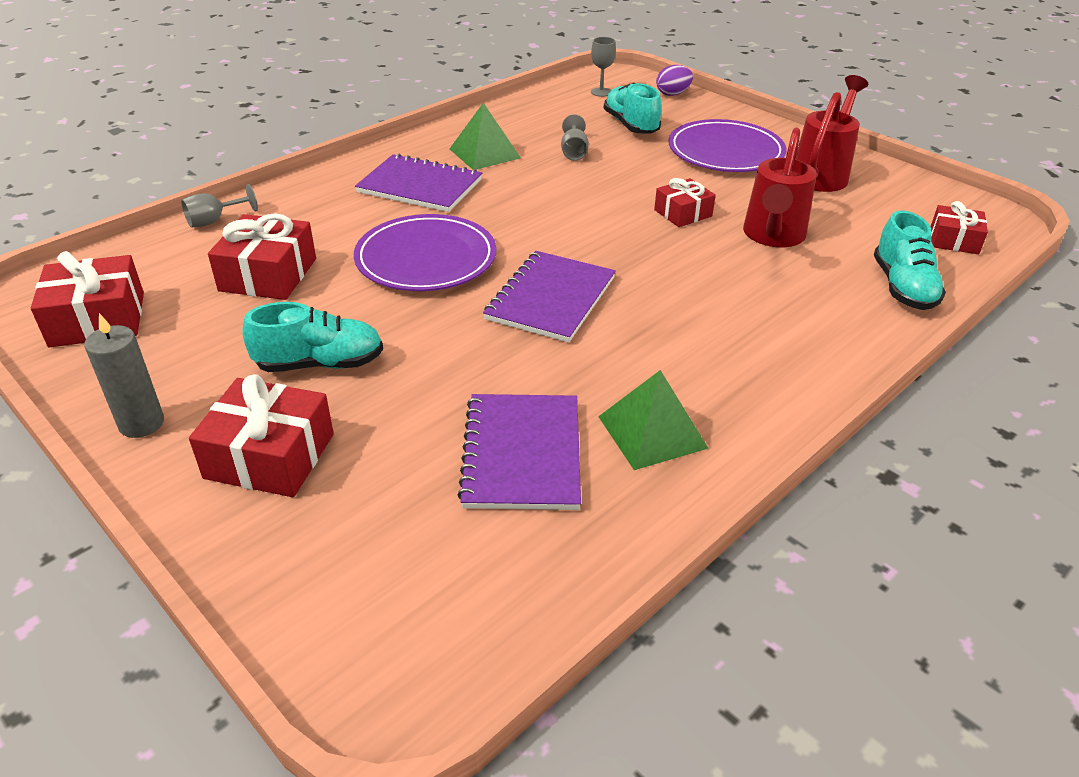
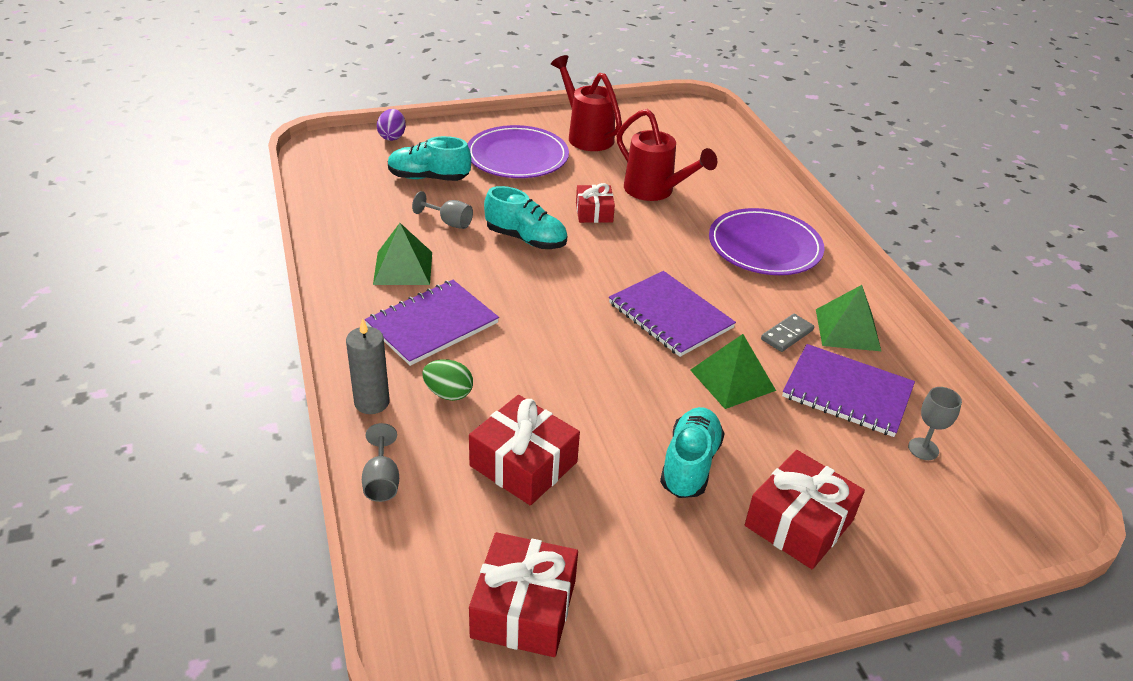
camera: 65 degrees left, 0 degrees up
grey candle [84,313,164,438] -> grey candle moved to [346,319,390,414]
purple plate [354,214,496,291] -> purple plate moved to [709,208,824,275]
grey goblet [591,37,616,97] -> grey goblet moved to [908,387,962,460]
turquoise shoe [874,210,946,310] -> turquoise shoe moved to [484,186,567,249]
red gift [930,201,988,254] -> none
none -> green egg [422,360,473,401]
none -> green pyramid [690,334,776,409]
none -> grey domino [761,314,814,352]

